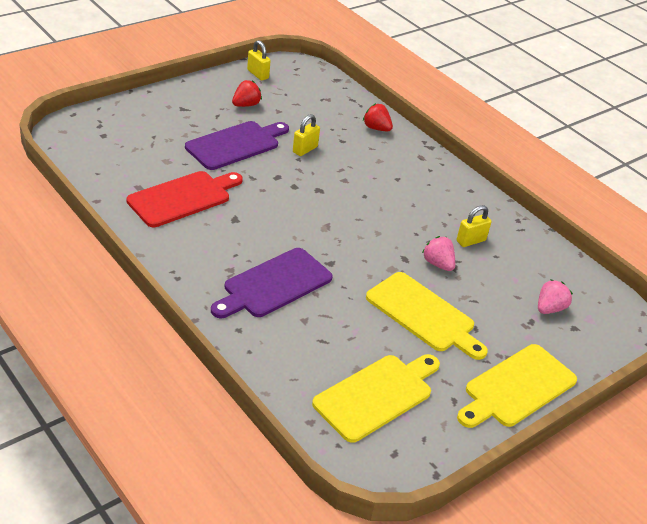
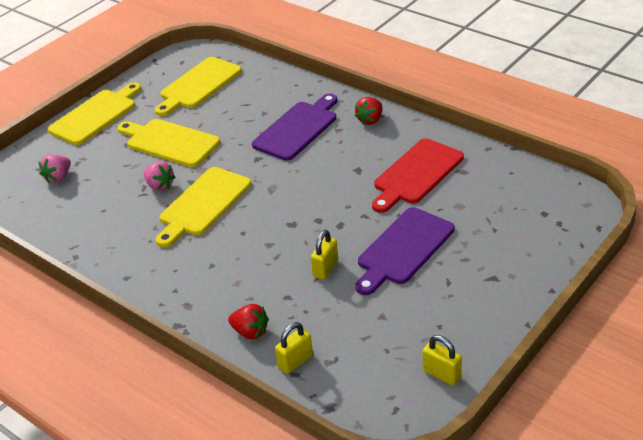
camera: 175 degrees right, 0 degrees up
red strawberry [232,80,262,107] -> red strawberry moved to [354,97,382,125]
yellow padlock [457,205,492,247] -> yellow padlock moved to [275,322,313,374]
none -> yellow cutting board [156,167,251,248]

